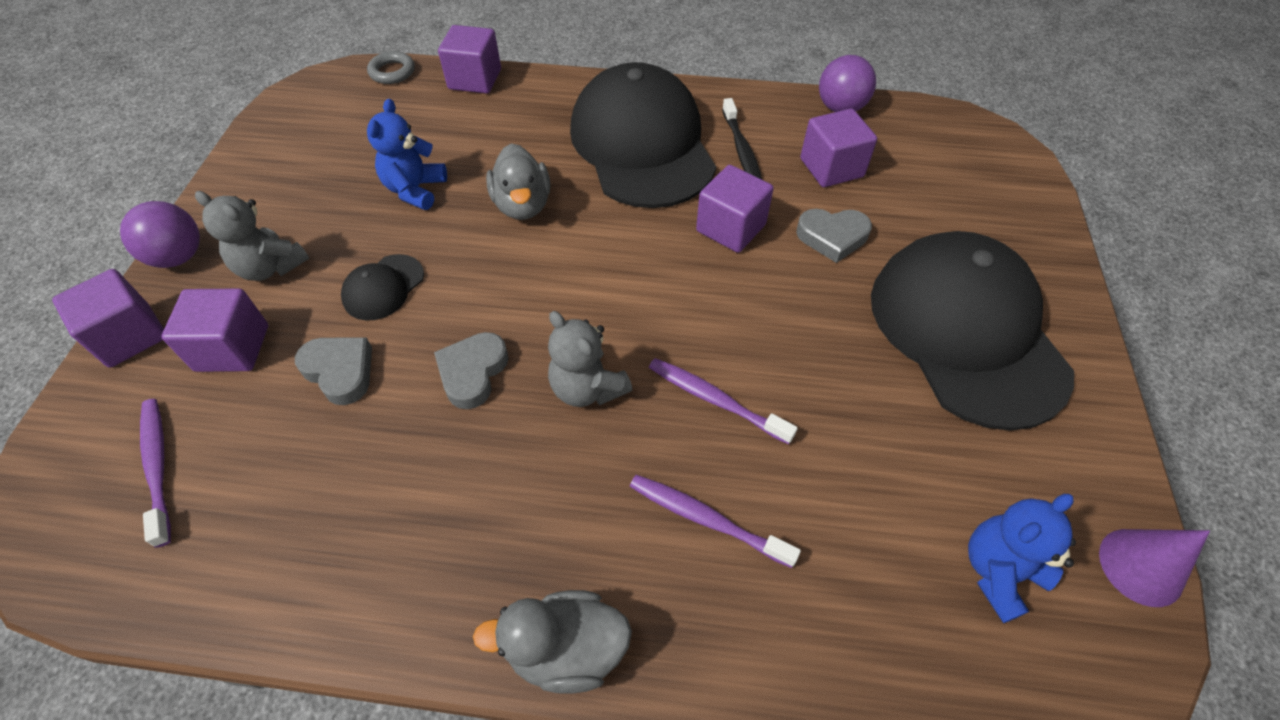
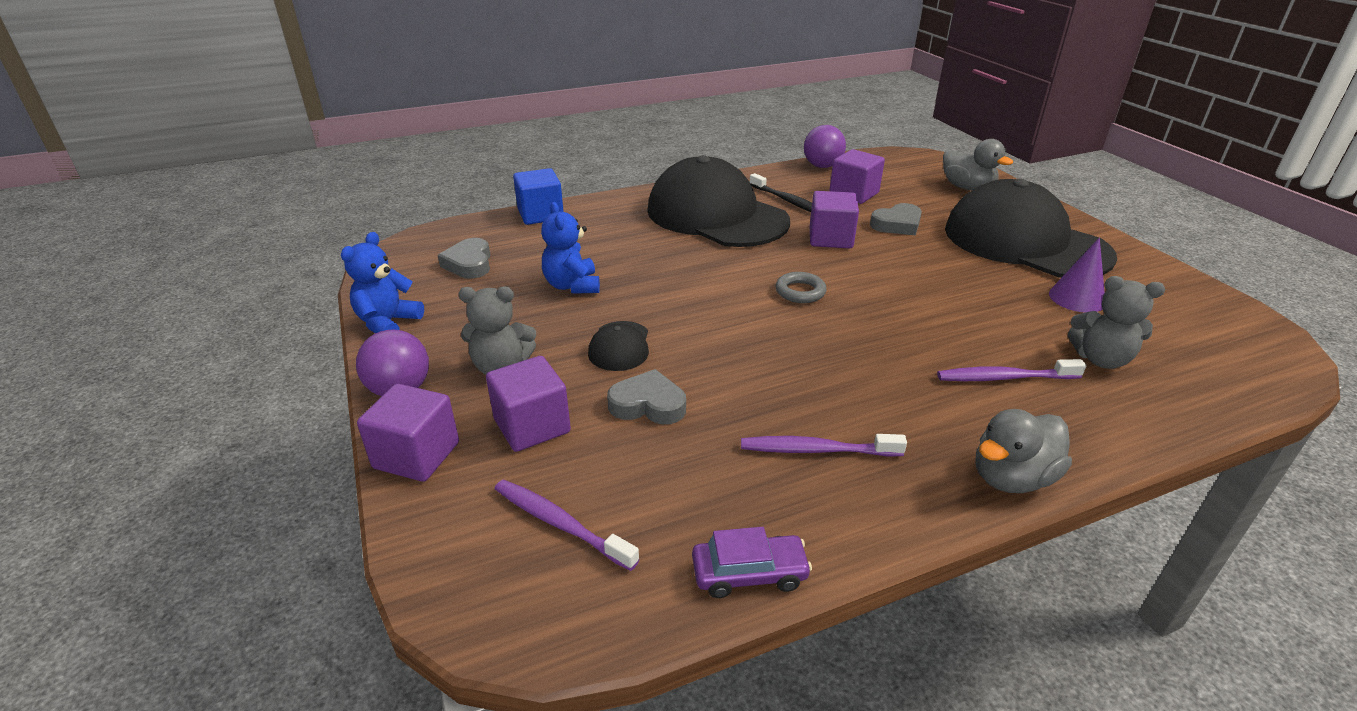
camera: 30 degrees left, 20 degrees down
grey ring [367,51,415,84] -> grey ring moved to [776,272,826,303]
grey heart [434,332,509,409] -> grey heart moved to [438,238,490,279]
purple cube [438,25,501,94] -> blue cube [513,168,564,225]
grey duck [486,143,550,220] -> grey duck moved to [943,139,1013,190]
grey teddy bear [548,311,633,407] -> grey teddy bear moved to [1068,276,1165,369]
purple toothbrush [649,358,798,445] -> purple toothbrush moved to [741,434,907,457]
blue teddy bear [968,494,1076,623] -> blue teddy bear moved to [341,232,424,333]
purple cone [1099,529,1210,607] -> purple cone moved to [1049,238,1105,313]
none -> purple car [692,527,812,598]

